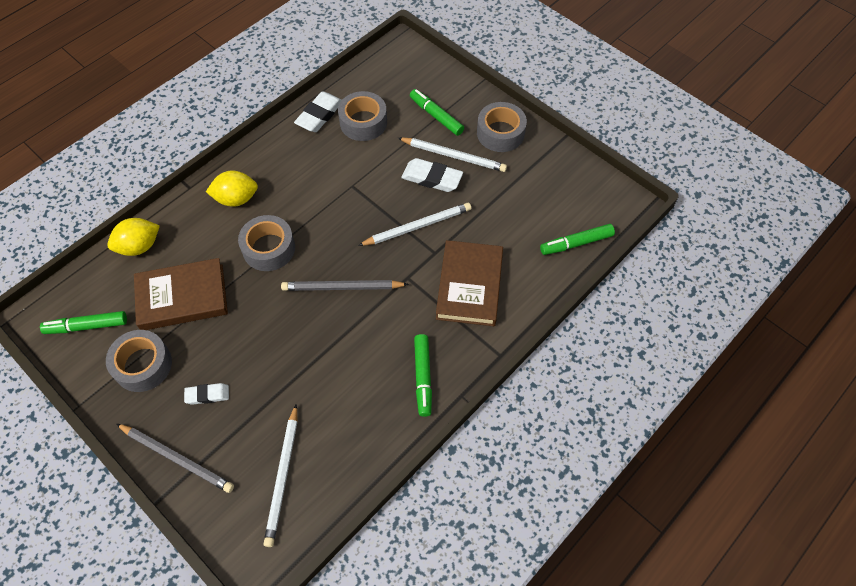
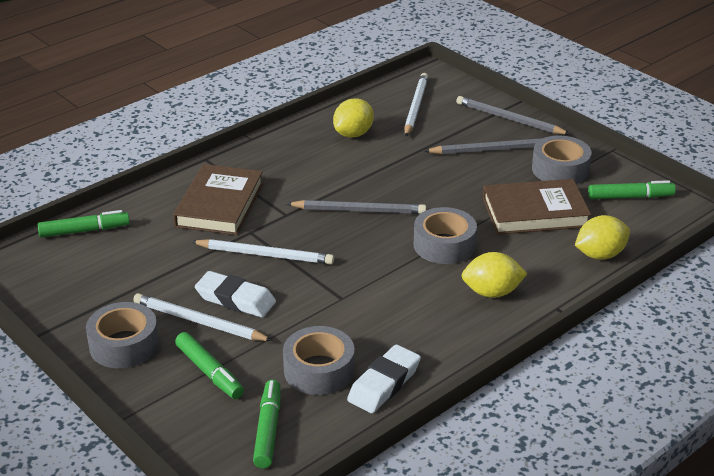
camera: 175 degrees left, 25 degrees down
white eraser [184,383,229,405] -> grey pencil [424,138,543,154]
white pencil [358,203,471,246] -> white pencil turned 150 degrees counterclockwise [191,239,334,264]
green marker [414,334,432,417] -> green marker moved to [253,380,281,468]
none -> yellow lemon [333,98,374,138]

